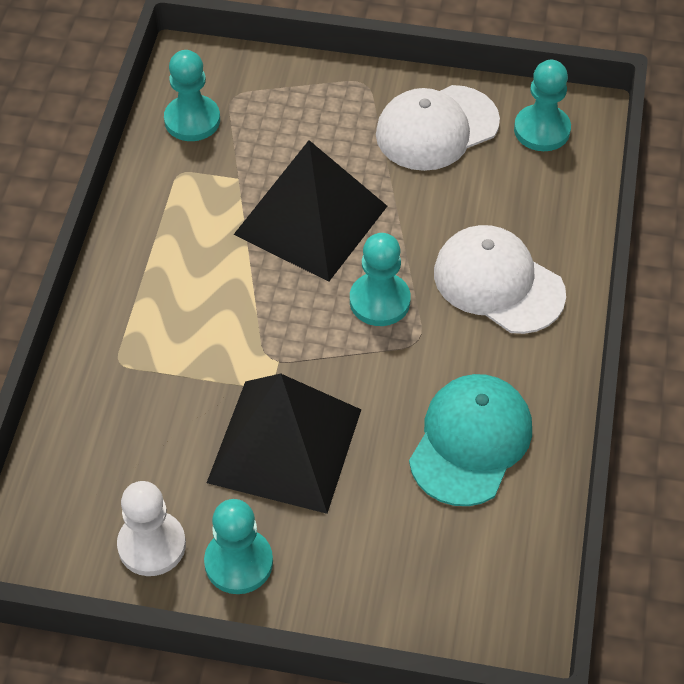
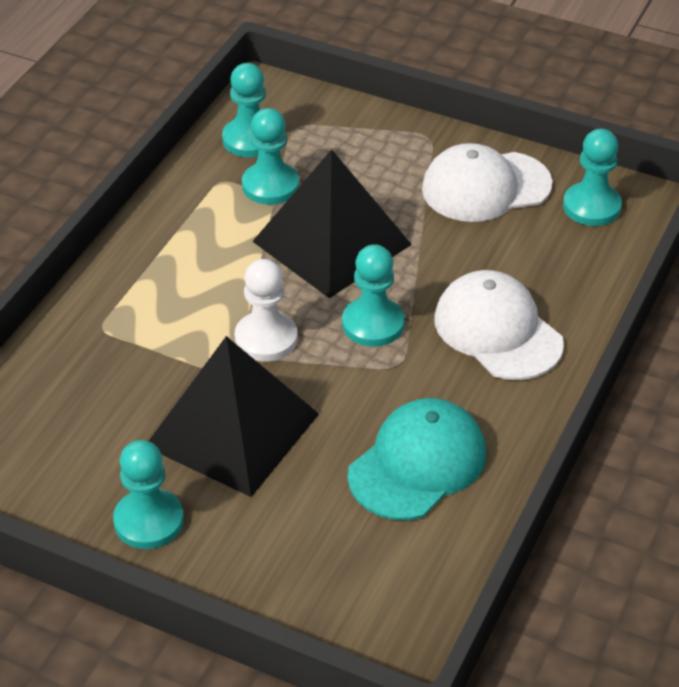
camera: 15 degrees right, 10 degrees down
white pawn [117,481,186,576] -> white pawn moved to [235,259,297,362]
none -> turquoise pawn [242,108,299,205]

